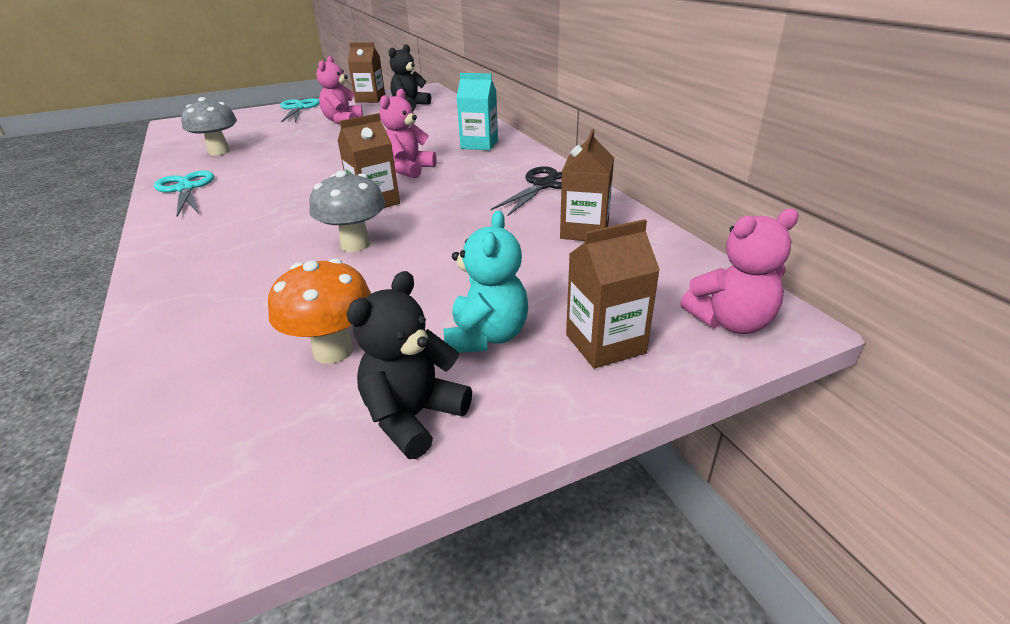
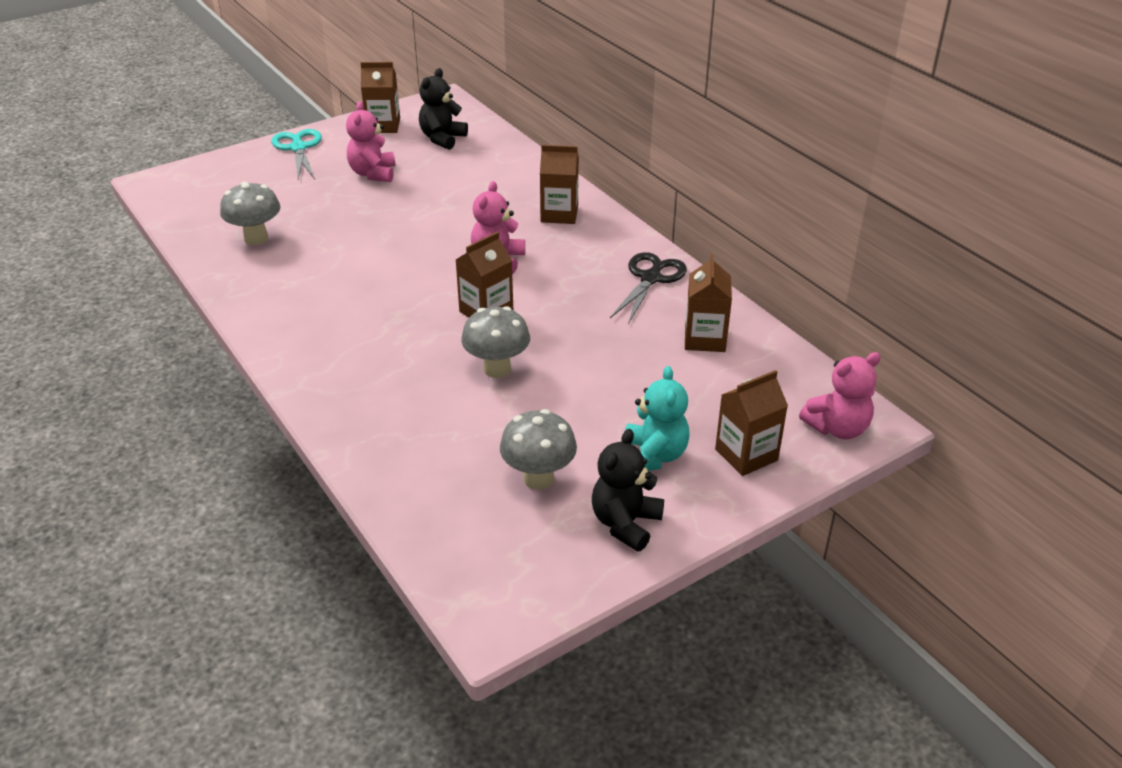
camera: 10 degrees left, 5 degrees up
turquoise scissors [154,170,214,217] -> none
orange mushroom [268,258,371,364] -> grey mushroom [500,409,577,489]
turquoise carton [456,73,498,150] -> brown carton [540,145,579,224]

